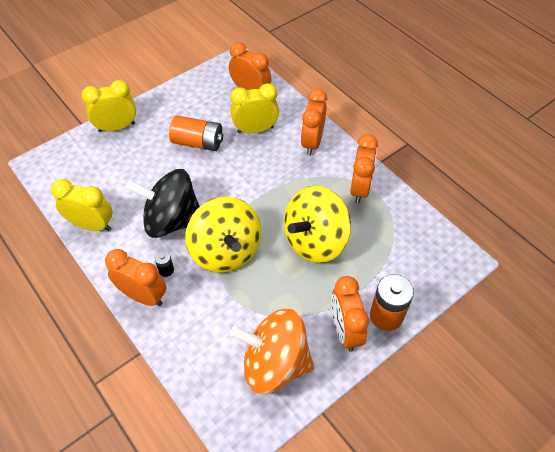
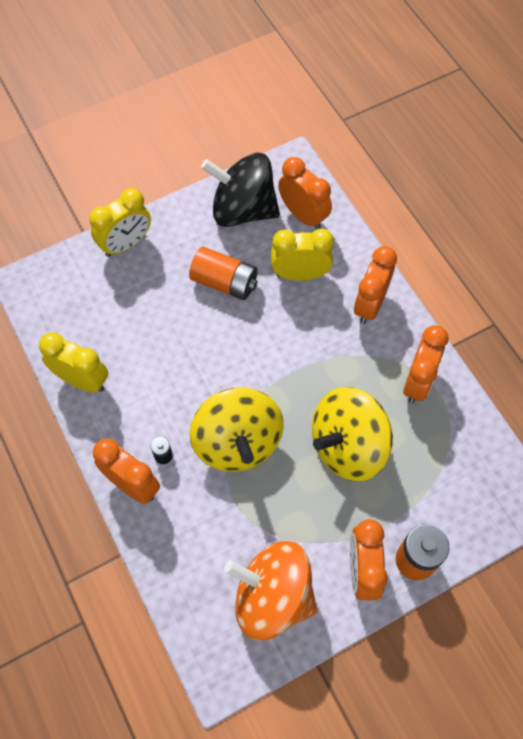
camera: 10 degrees right, 10 degrees up
yellow clock [81,80,136,132] -> yellow clock turned 150 degrees clockwise [89,188,151,257]
black spinning top [126,169,200,238] -> black spinning top moved to [201,153,280,227]

